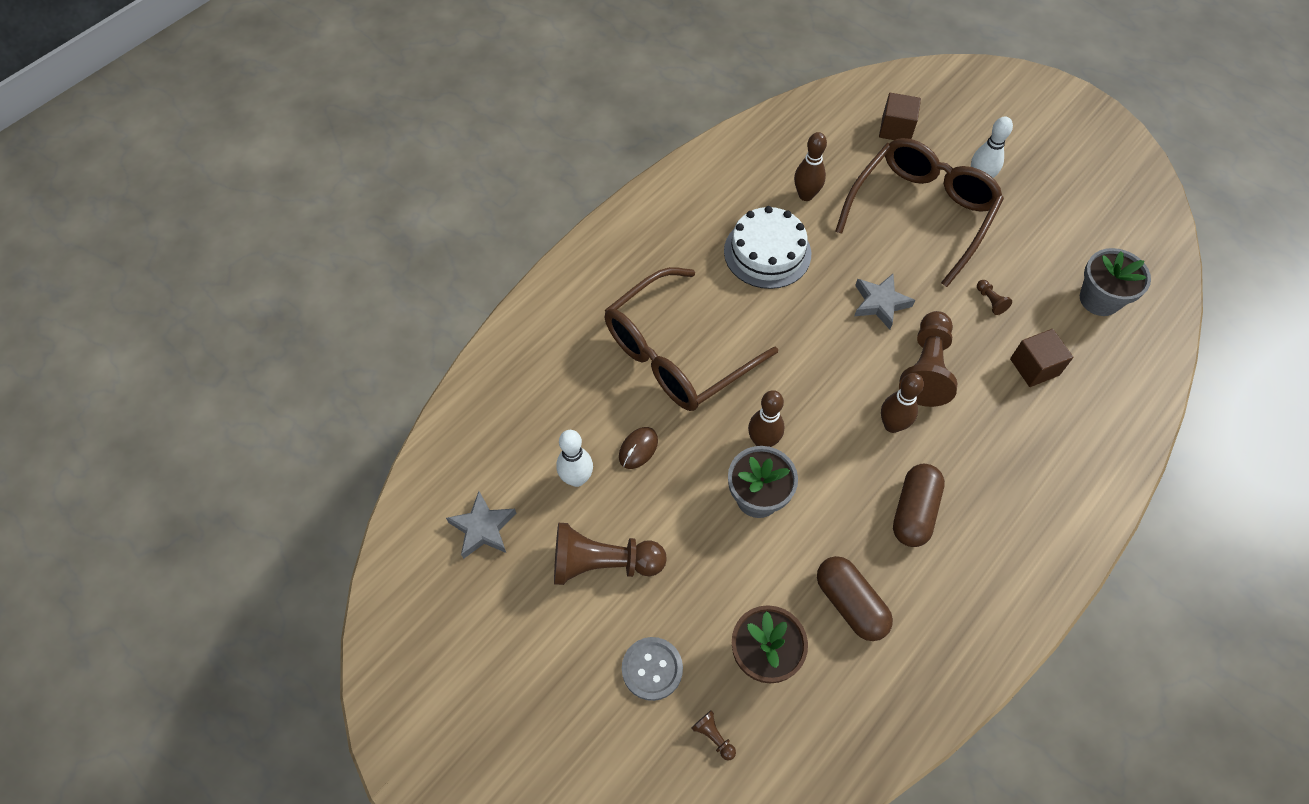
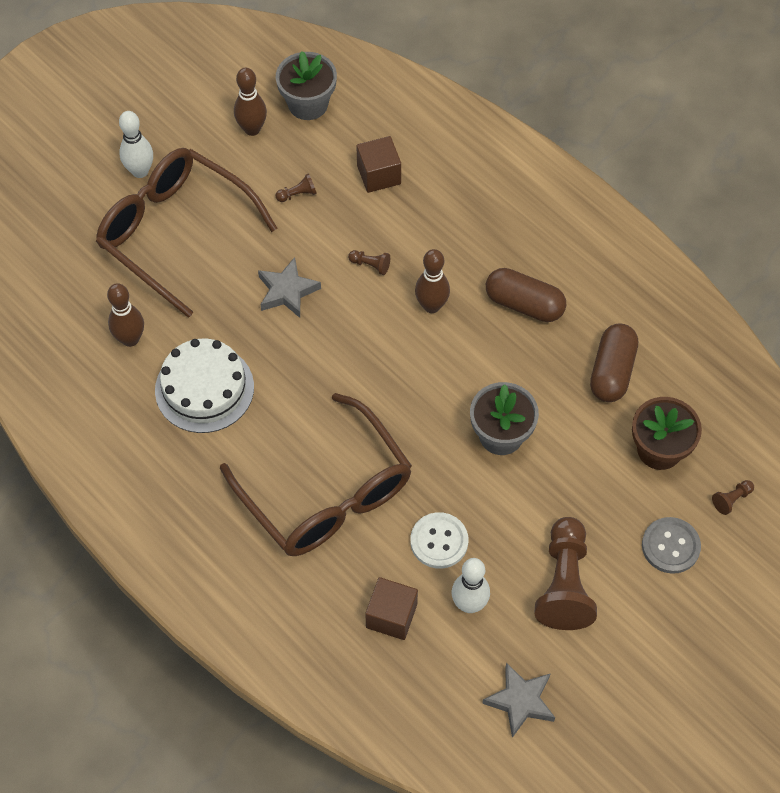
camera: 85 degrees left, 0 degrees up
brown mouse [619,427,658,469] -> white button [410,512,468,569]
brown bowling pin [748,390,785,447] -> brown bowling pin moved to [234,68,267,136]
brown capsule [817,556,893,641] -> brown capsule turned 45 degrees counterclockwise [590,324,638,402]
brown cube [879,93,921,140] -> brown cube moved to [365,577,418,640]
brown pawn [899,311,957,407] -> brown pawn [348,250,390,275], size x0.41

